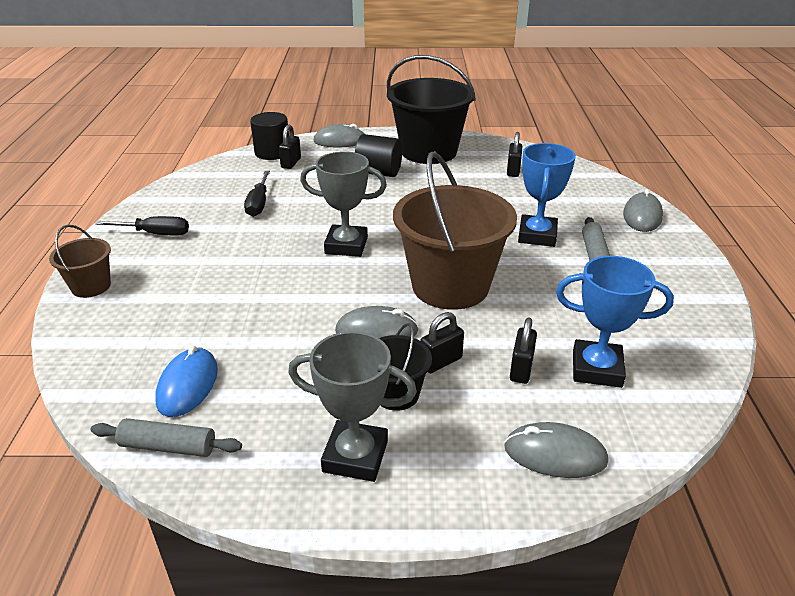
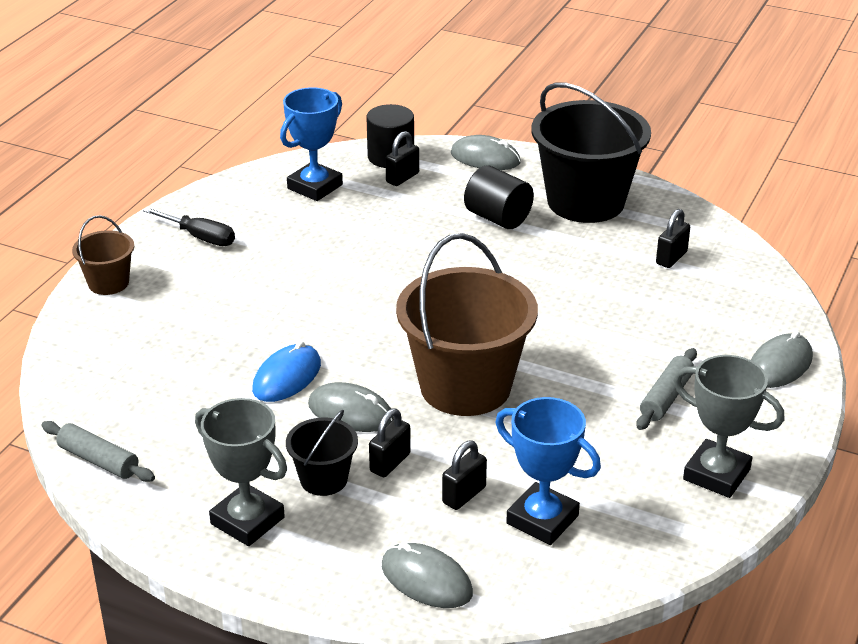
camera: 25 degrees right, 0 degrees up
blue mouse [155,346,218,417] -> blue mouse moved to [252,341,321,402]
black screwdriver [244,171,270,217] -> none
grey trophy [300,151,387,257] -> grey trophy moved to [673,355,784,498]
black padlock [420,312,464,373] -> black padlock turned 45 degrees counterclockwise [369,408,411,477]
blue trophy [518,143,576,247] -> blue trophy moved to [280,87,343,201]

